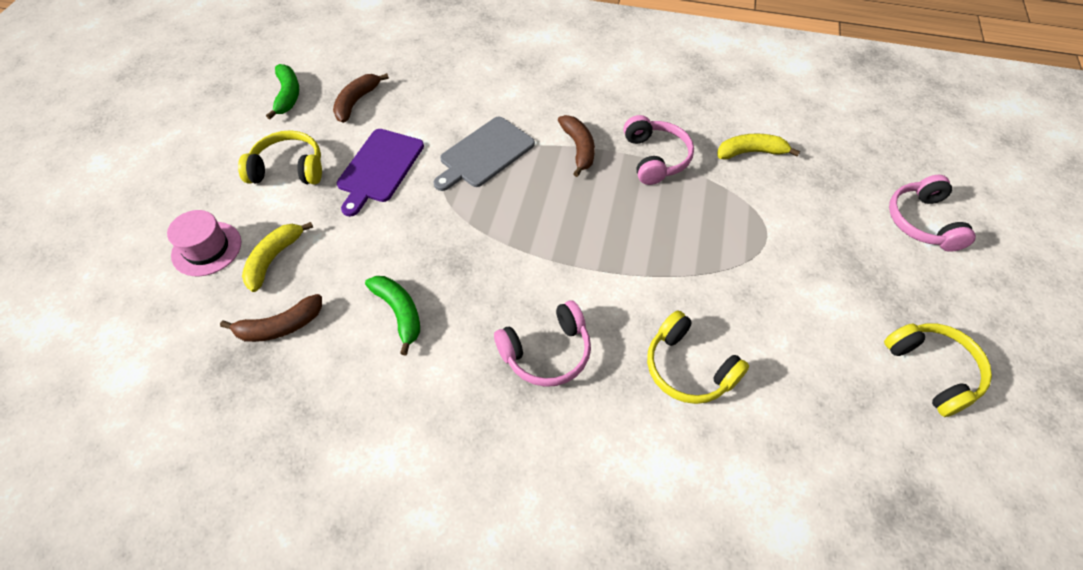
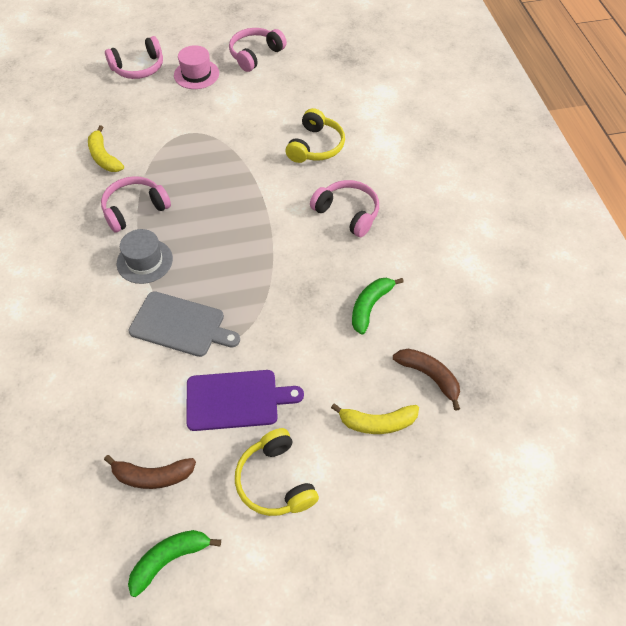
camera: 115 degrees left, 0 degrees up
pink hat [167,210,241,276] -> pink hat moved to [174,45,219,89]
brown banana [558,115,595,177] -> grey hat [117,229,173,284]
yellow headphones [884,323,992,417] -> pink headphones [229,28,287,72]

